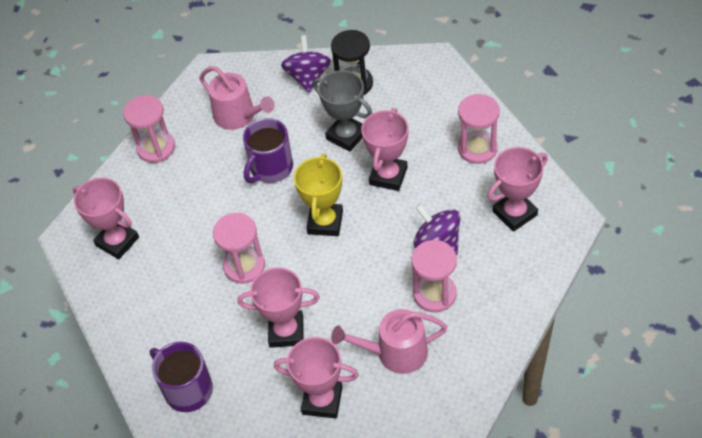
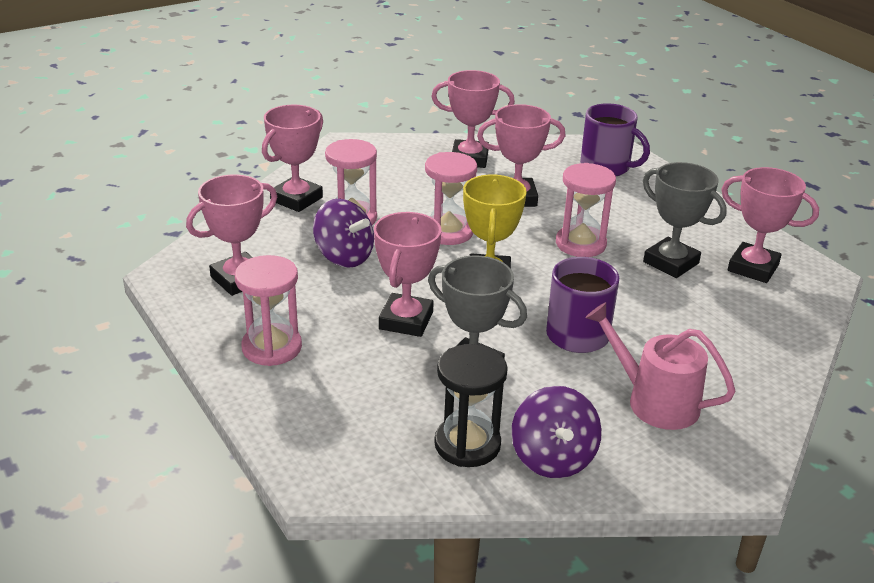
camera: 170 degrees right, 20 degrees down
pink hourglass [123,95,175,163] -> pink hourglass moved to [425,152,477,245]
pink watering can [331,309,447,374] -> none
none -> pink trophy [262,105,323,212]
none -> grey trophy [643,162,727,278]

